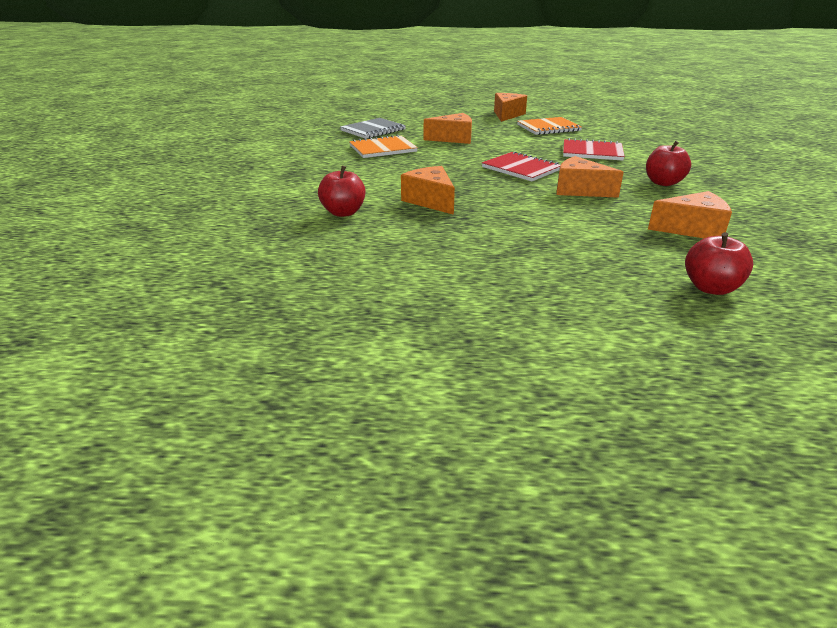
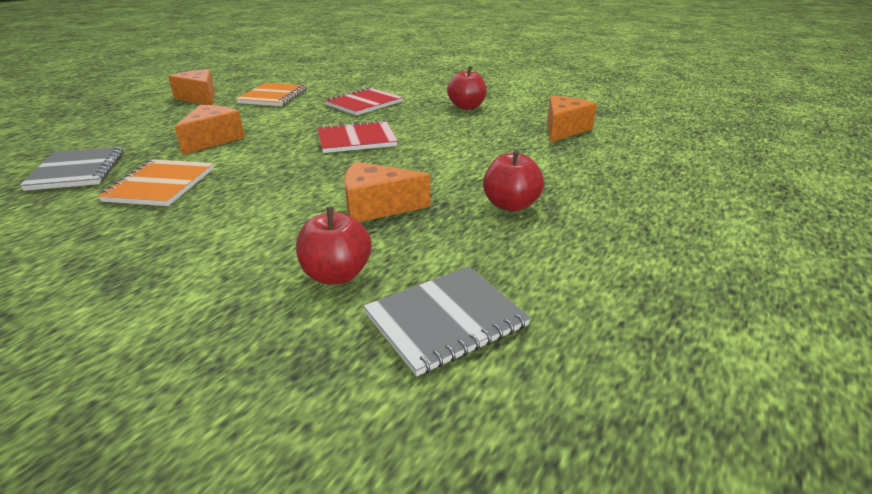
camera: 60 degrees left, 0 degrees up
orange cheese [557,156,624,198] -> none
red apple [685,232,753,295] -> red apple moved to [483,150,544,212]
none -> grey notebook [363,266,531,376]

